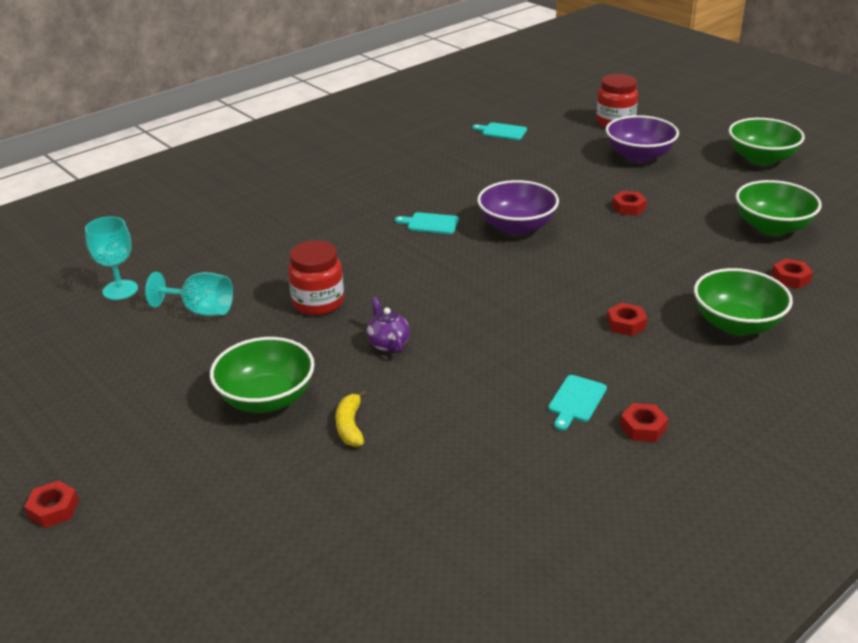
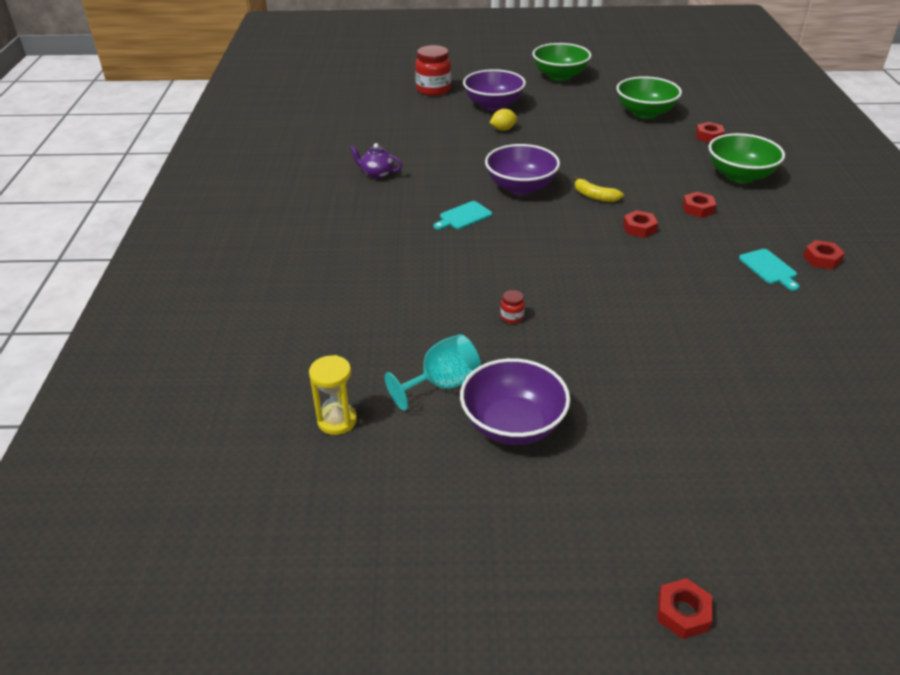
camera: 50 degrees left, 5 degrees up
turquoise goblet [85,216,138,300] -> yellow hourglass [309,355,357,435]
green bowl [210,337,315,413] -> none
red jar [288,240,344,315] -> red jar [500,290,525,323], size x0.44
yellow banana [335,390,366,447] -> yellow banana moved to [574,176,624,202]
purple teapot [367,297,410,354] -> purple teapot moved to [349,143,403,179]
turquoise cutting board [472,122,527,140] -> none
red nut [612,191,647,216] -> red nut moved to [623,210,658,238]
none -> purple bowl [460,358,570,445]
none -> yellow lemon [490,109,517,131]

